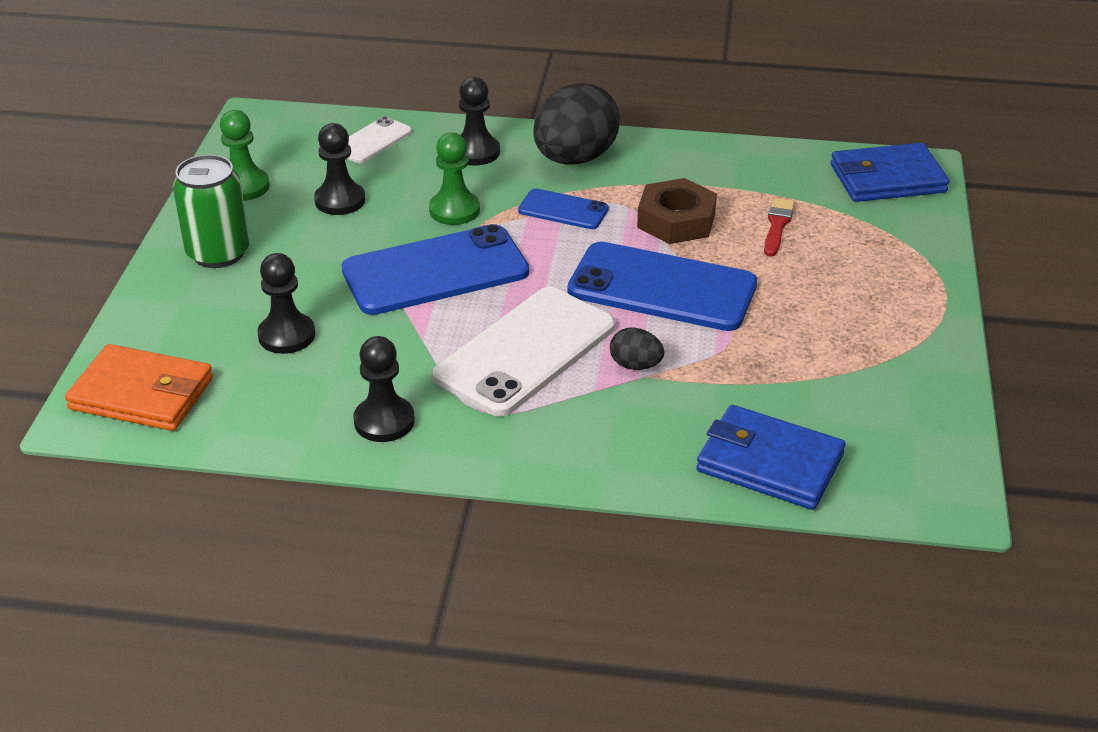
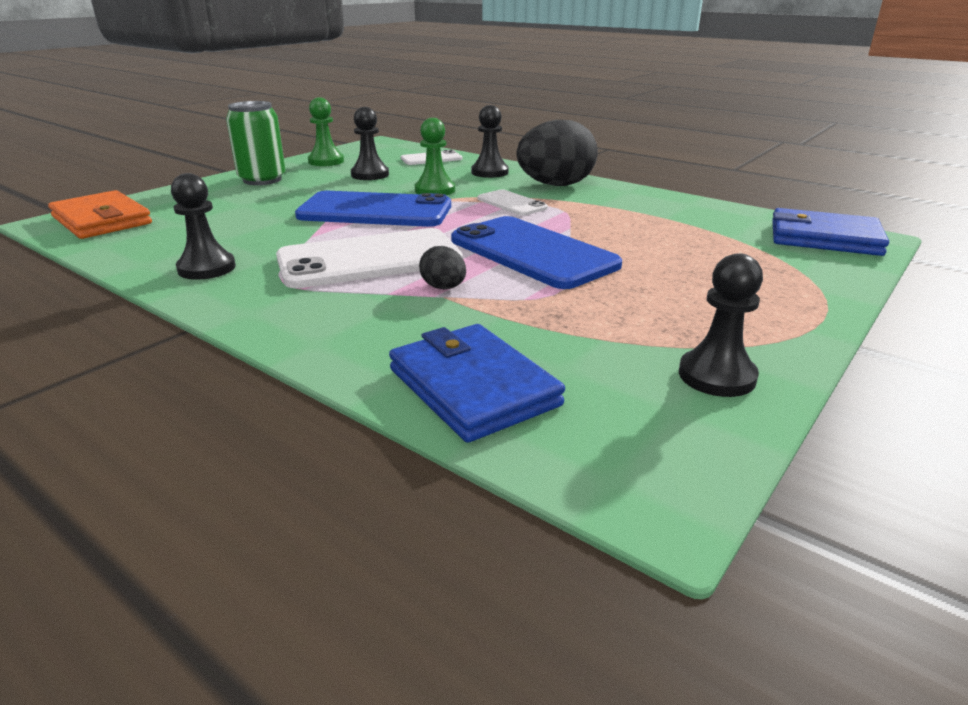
camera: 30 degrees right, 10 degrees down
black pawn [257,253,315,354] -> black pawn moved to [679,253,763,397]
blue phone [518,188,609,229] -> white phone [478,189,548,216]
brown nut [637,178,717,244] -> none
red brush [764,198,795,257] -> none

